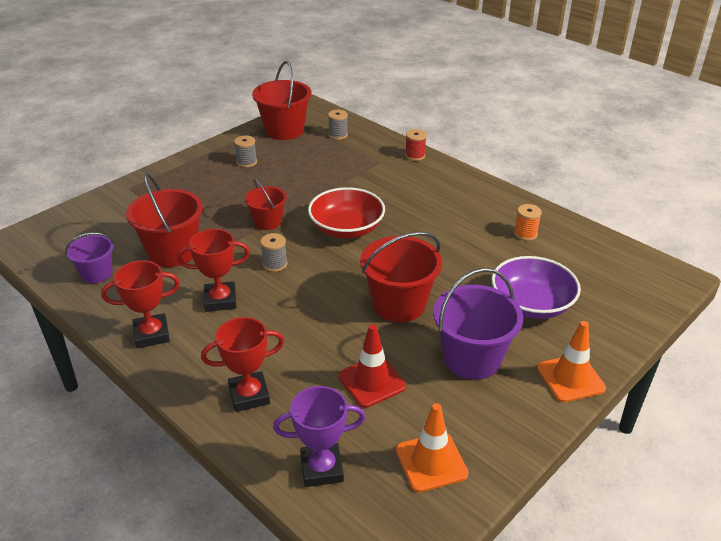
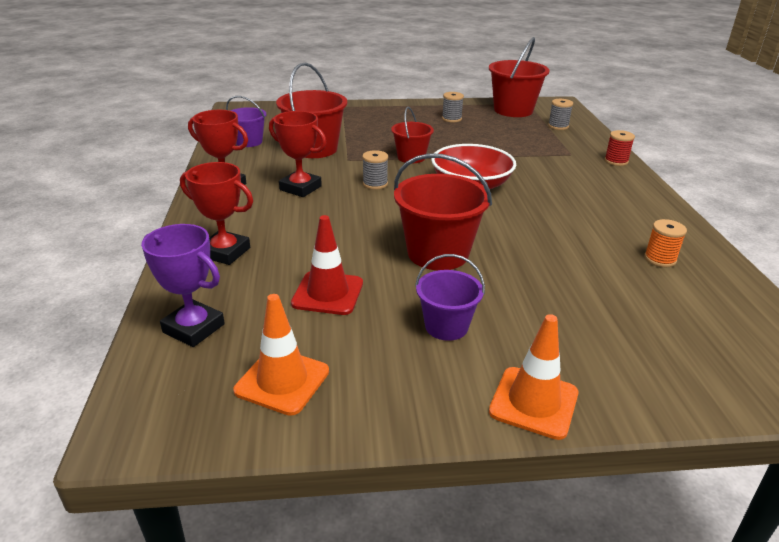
camera: 40 degrees right, 5 degrees down
purple bucket [433,268,523,380] -> purple bucket [415,254,485,341], size x0.60
purple bowl [492,256,581,319] -> none

